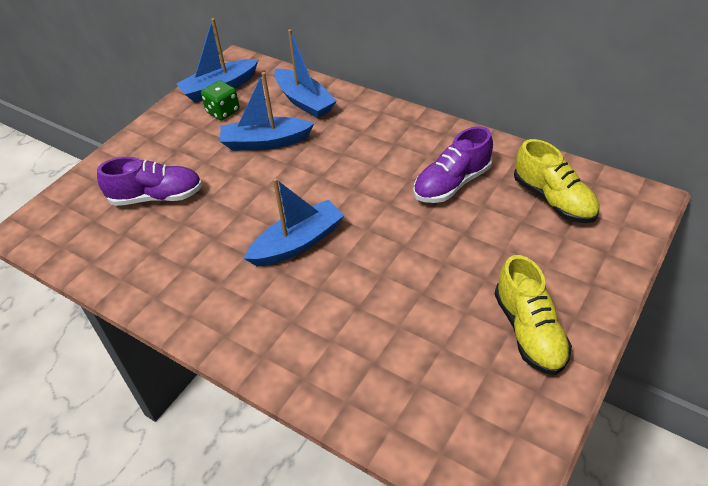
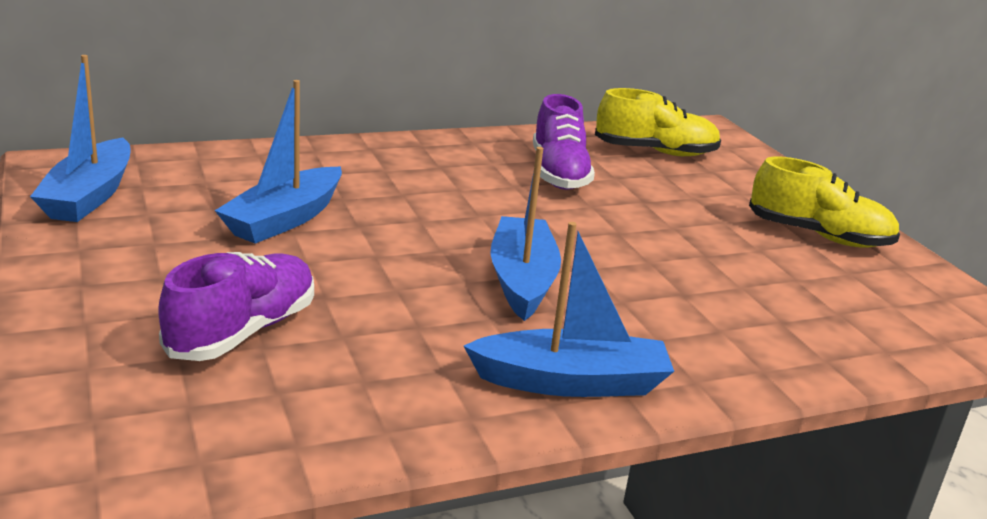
camera: 60 degrees left, 20 degrees down
green dice [201,80,240,120] -> none
blue boat [274,29,337,118] -> blue boat moved to [464,222,674,397]

